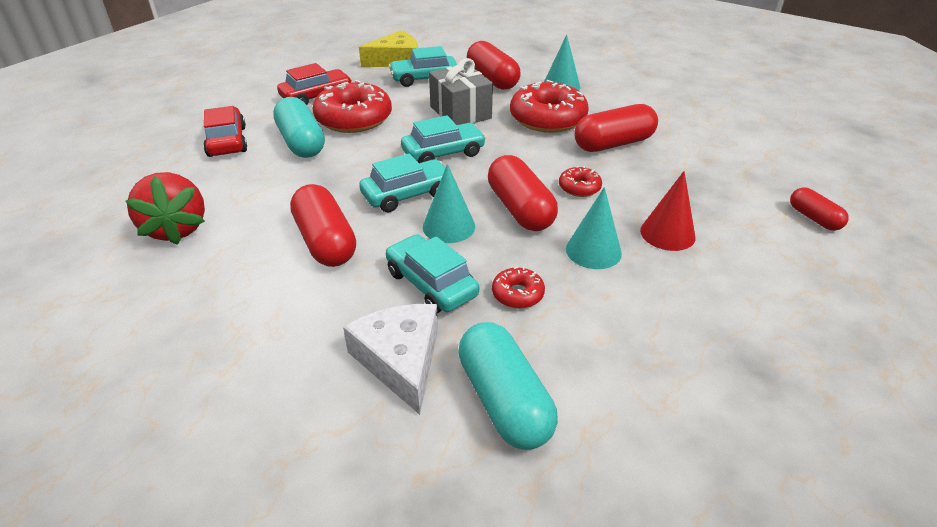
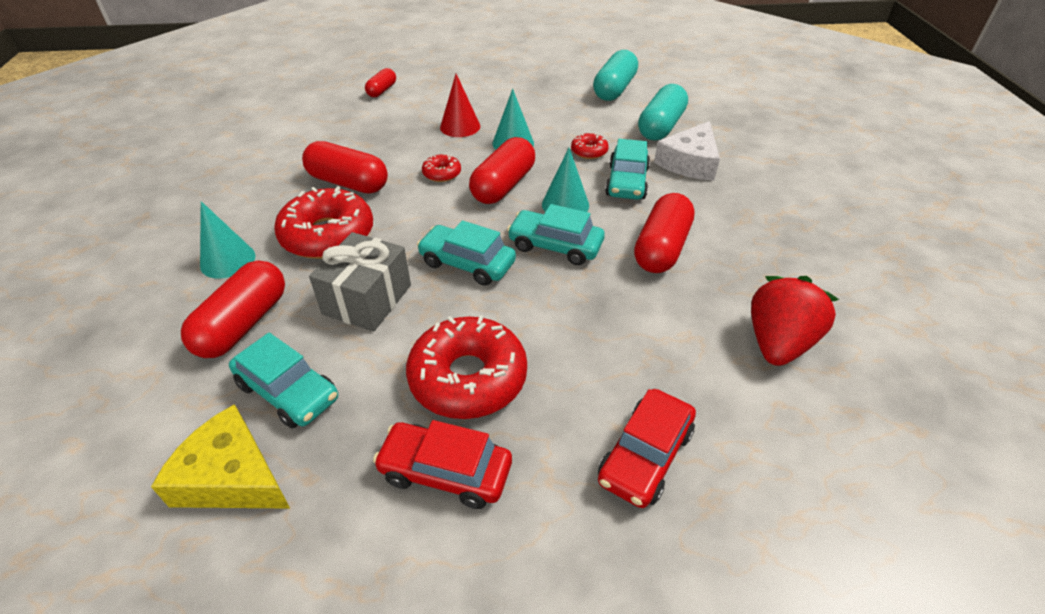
camera: 130 degrees left, 5 degrees up
turquoise capsule [273,97,325,158] -> turquoise capsule moved to [593,50,638,101]

